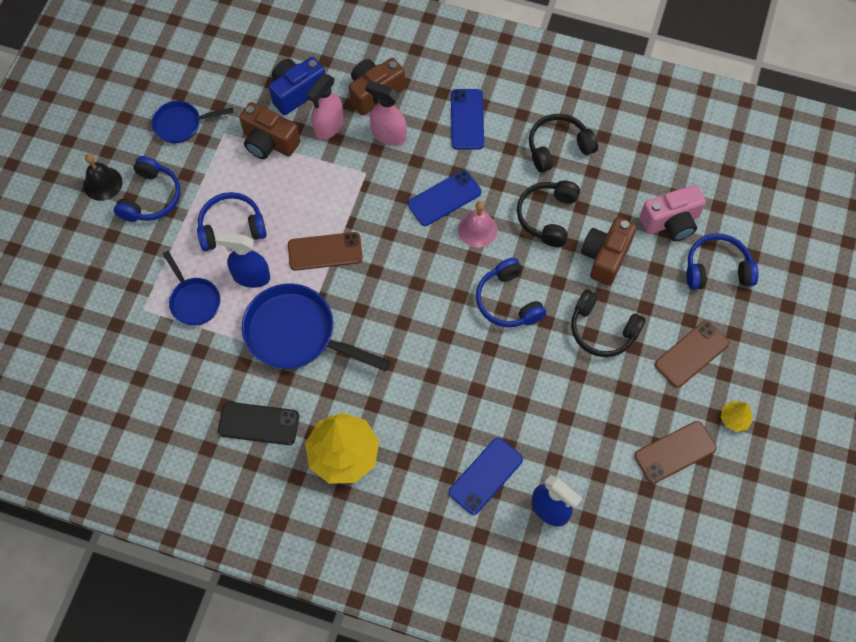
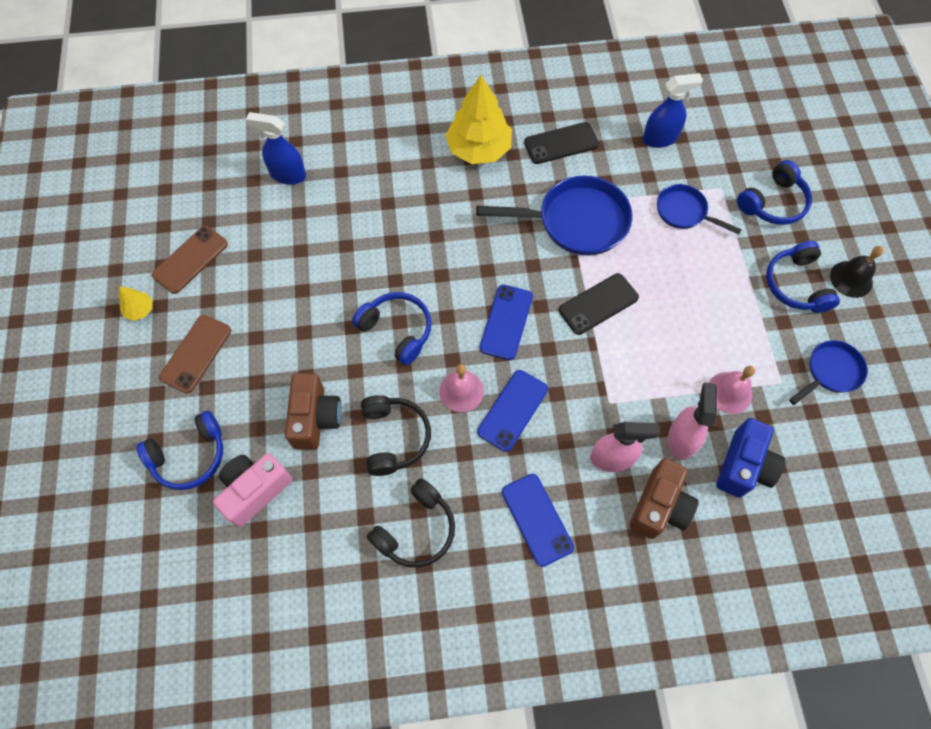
camera: 155 degrees right, 0 degrees up
blue headphones [197,192,267,251] -> blue headphones moved to [737,160,812,225]
blue spray bottle [216,232,270,288] -> blue spray bottle moved to [643,73,703,148]
brown camera [239,102,300,159] -> pink bell [709,366,755,414]
brown phone [288,232,363,271] -> black phone [559,273,639,335]
blue phone [449,438,523,515] -> blue phone moved to [480,285,533,360]
black headphones [571,289,646,357] -> none

